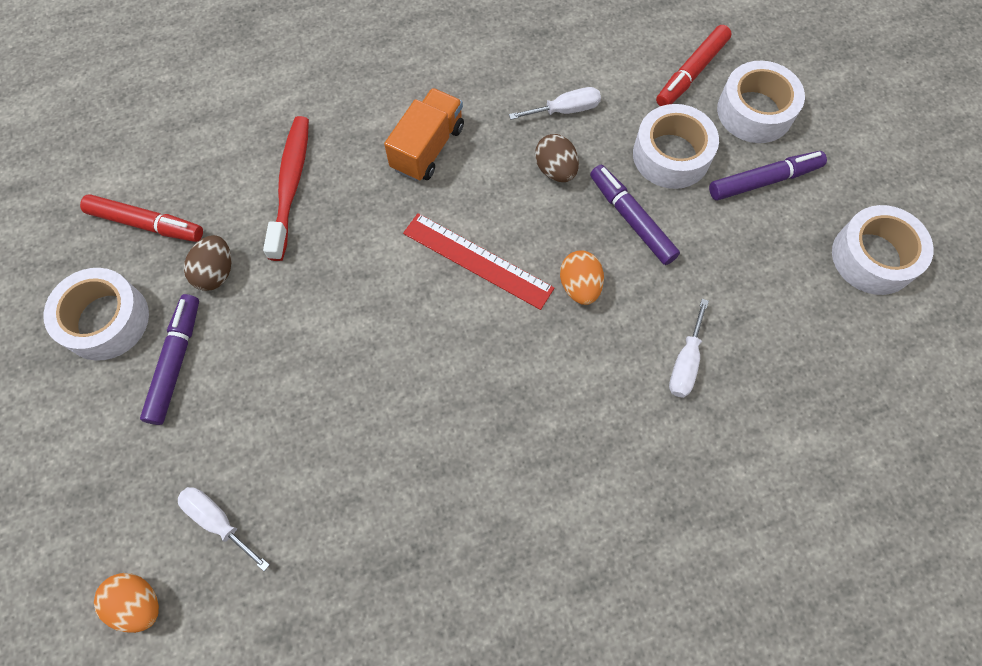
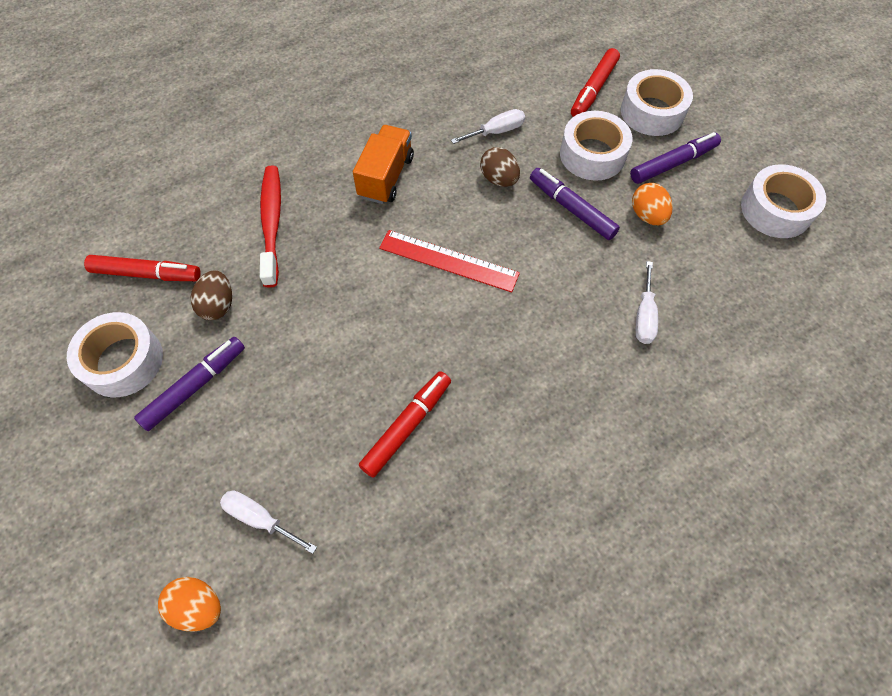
camera: 10 degrees left, 5 degrees down
purple marker [140,294,199,425] -> purple marker turned 45 degrees clockwise [134,337,245,431]
orange egg [560,250,604,305] -> orange egg moved to [632,183,672,225]
none -> red marker [359,371,451,478]

